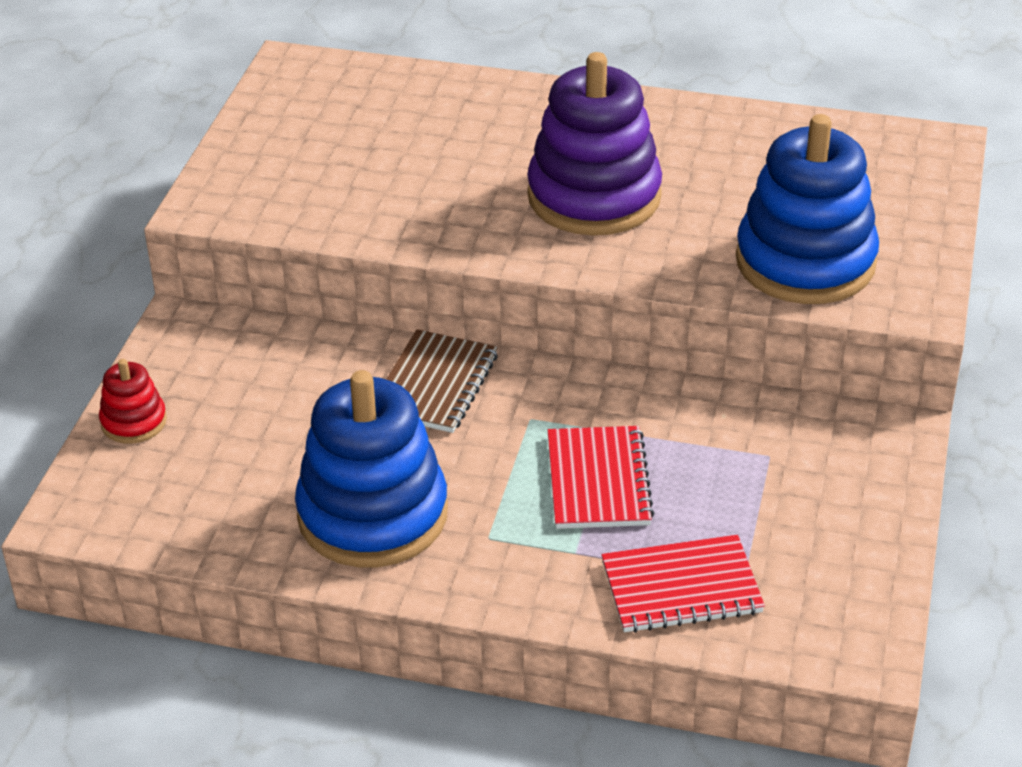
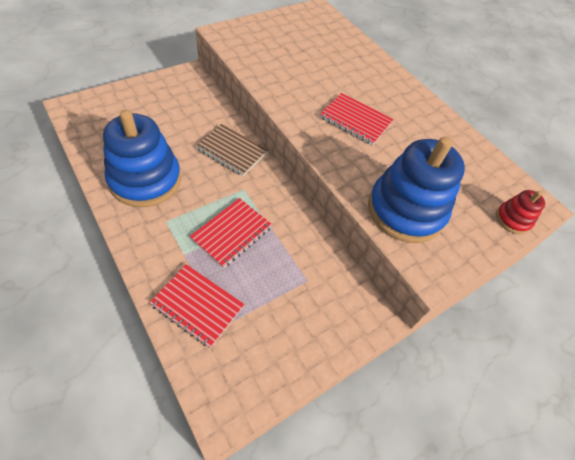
camera: 35 degrees right, 15 degrees up
red stacking toy [99,359,167,444] -> red stacking toy moved to [496,190,545,234]
brown notebook [386,329,498,433] -> brown notebook turned 60 degrees clockwise [195,124,268,176]
purple stacking toy [527,52,662,235] -> red notebook [320,93,393,145]

